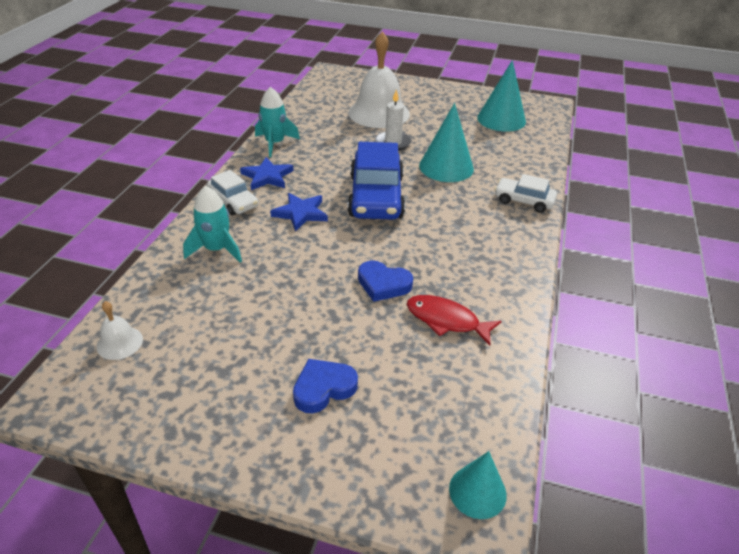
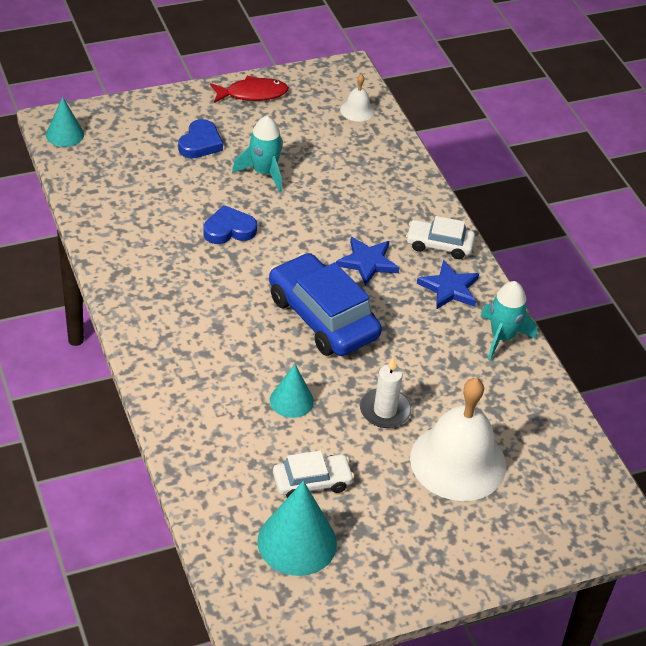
camera: 140 degrees right, 5 degrees up
turquoise rocket [183,186,242,262] -> turquoise rocket moved to [232,116,283,192]
red fish [407,295,501,346] -> red fish moved to [210,76,289,103]
turquoise cone [419,103,474,182] -> turquoise cone [270,364,314,418], size x0.60
white car [494,174,557,213] -> white car moved to [273,451,354,498]

